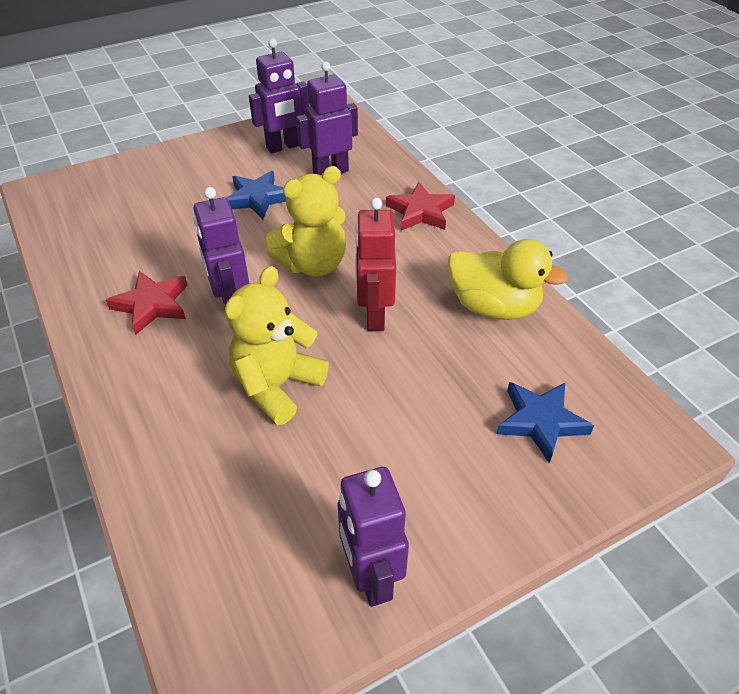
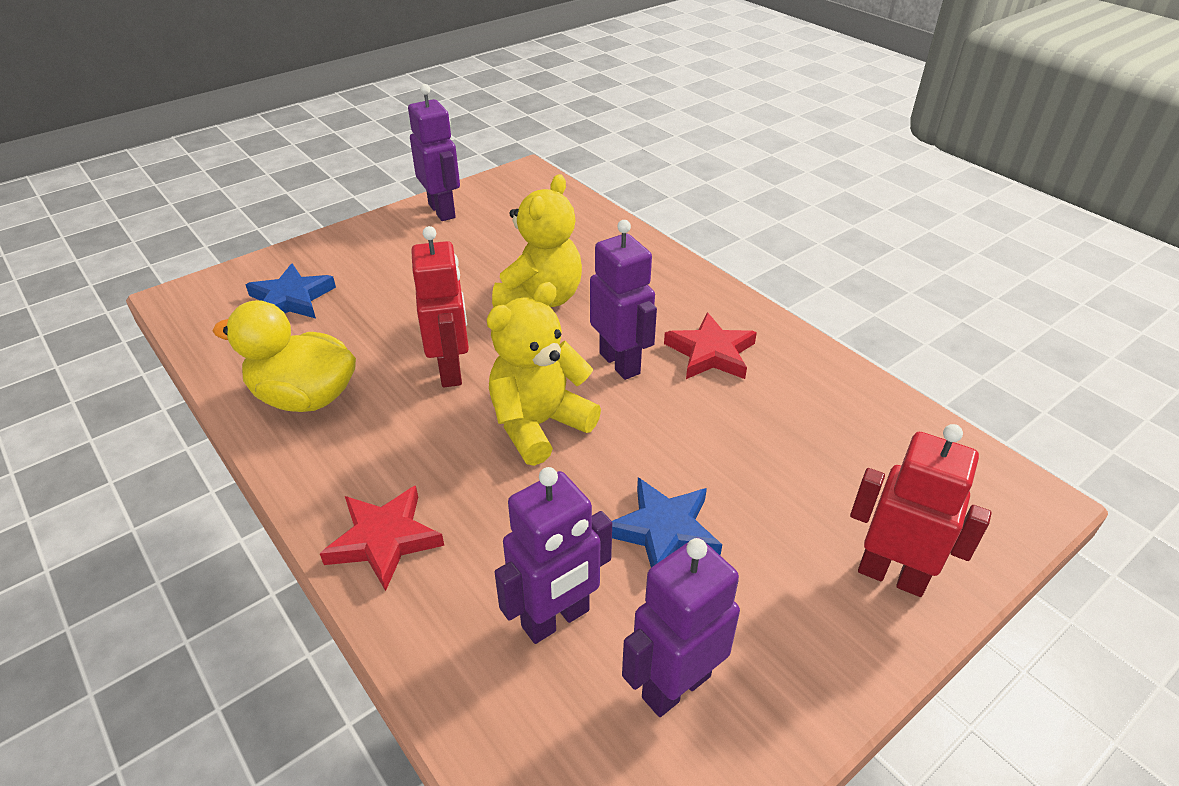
camera: 170 degrees right, 5 degrees down
none -> red robot [850,424,992,597]

